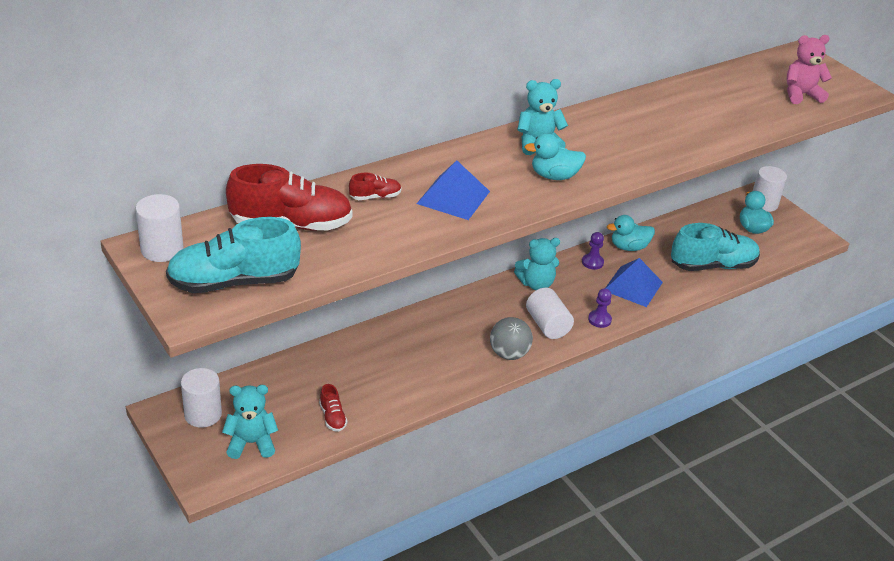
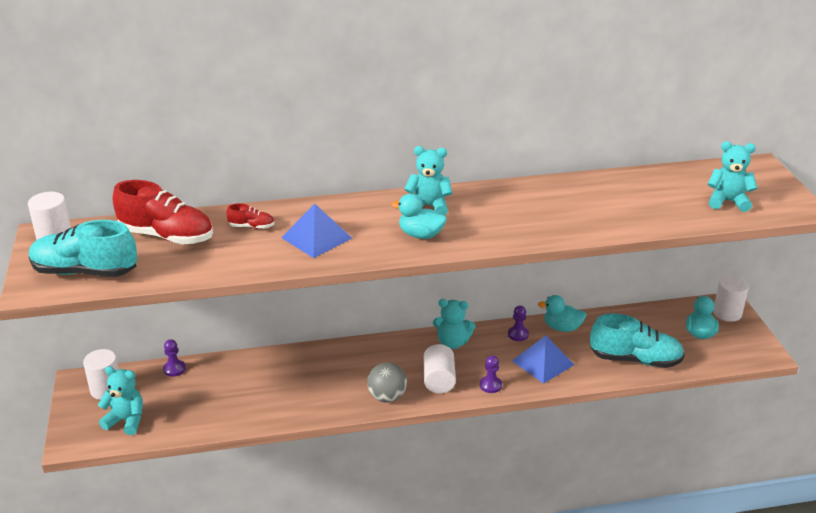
camera: 25 degrees right, 5 degrees down
red shoe [319,384,347,432] -> none
pink teddy bear [787,35,832,104] -> turquoise teddy bear [707,141,757,212]
none -> purple pawn [163,339,186,377]

